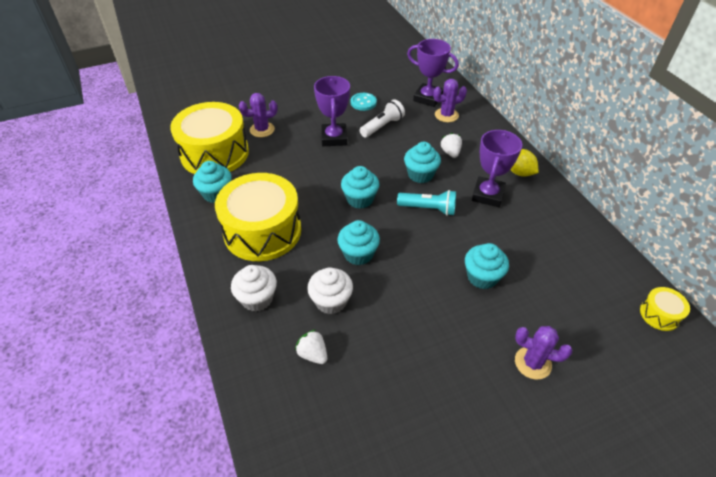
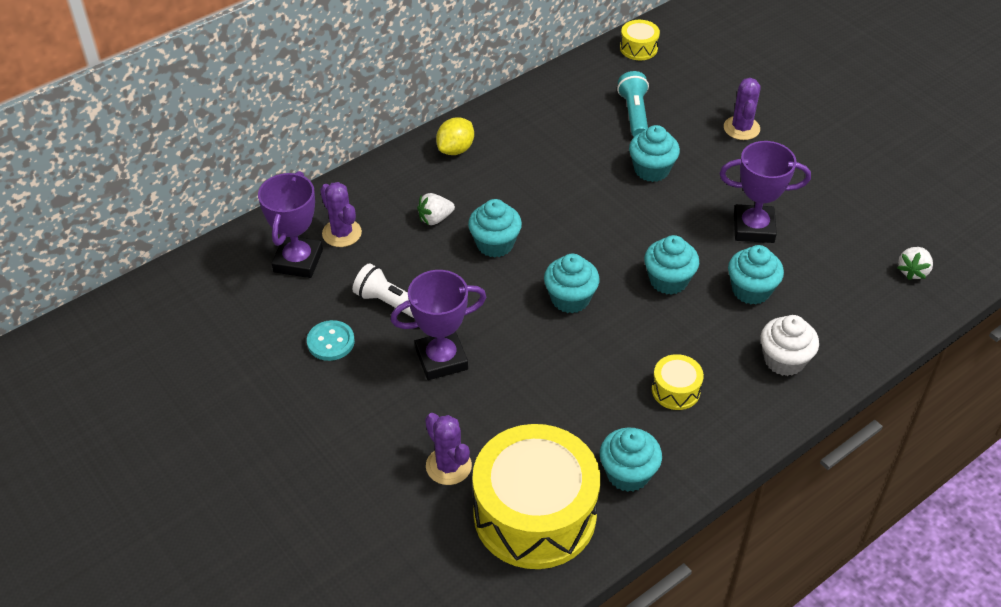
camera: 105 degrees left, 0 degrees up
yellow drum [215,173,301,261] -> yellow drum [652,354,704,410], size x0.43
white strawberry [295,330,327,364] -> white strawberry moved to [897,247,933,280]
white cupcake [307,267,353,314] -> turquoise cupcake [728,245,784,304]
turquoise flashlight [397,190,456,216] -> turquoise flashlight moved to [617,71,649,137]
purple trophy [472,130,522,207] -> purple trophy moved to [720,141,811,243]

